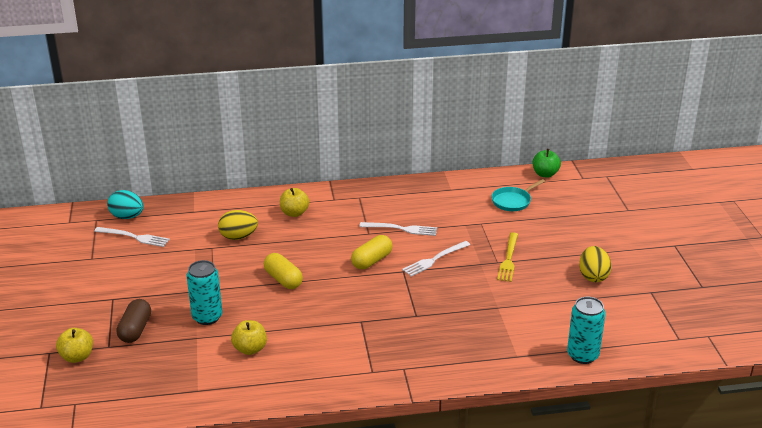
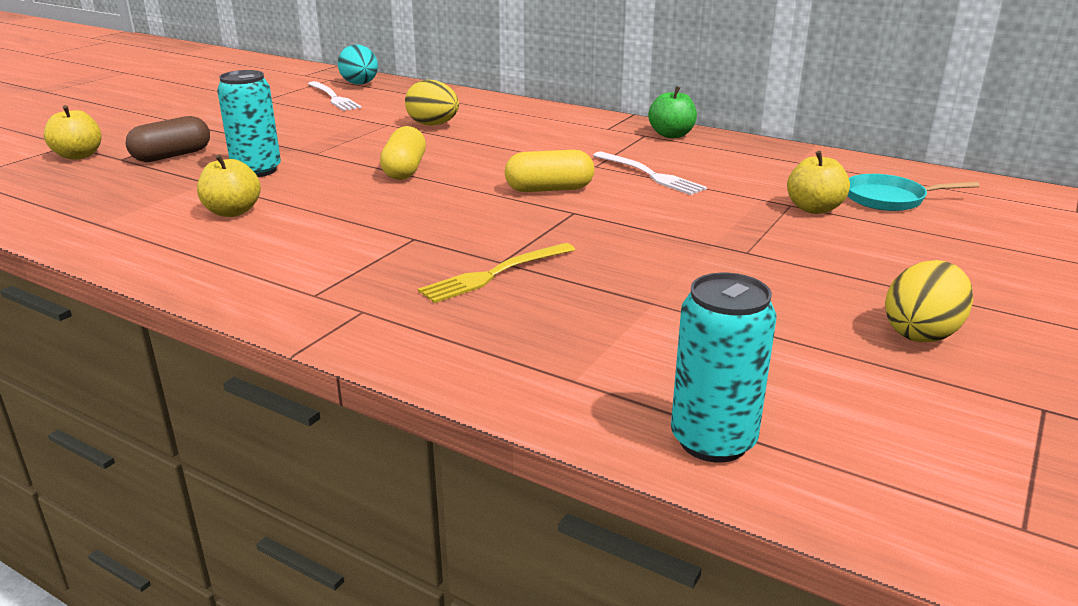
camera: 40 degrees right, 5 degrees down
yellow apple [280,188,309,217] -> yellow apple moved to [787,151,850,214]
white fork [402,241,470,276] -> none
yellow fork [497,232,518,282] -> yellow fork moved to [418,243,575,303]
green apple [533,149,561,178] -> green apple moved to [648,86,697,138]

